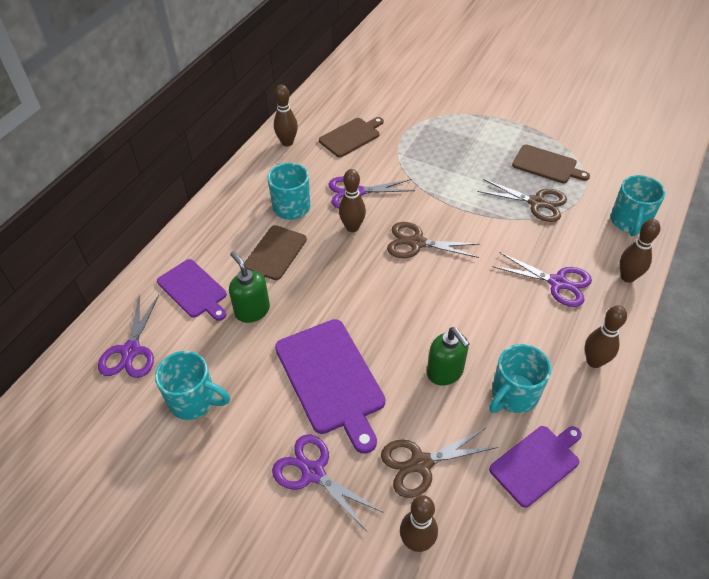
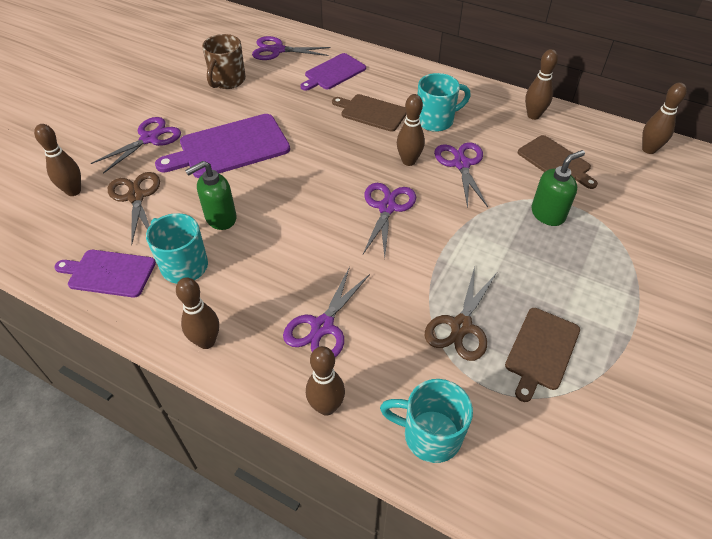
camera: 90 degrees right, 0 degrees up
turquoise mug [155,351,230,420] -> brown mug [202,34,246,89]
green soap dispenser [229,251,270,323] -> green soap dispenser moved to [531,150,585,226]
brown scissors [387,222,480,258] -> purple scissors [363,183,416,257]
purple cutting board [489,426,582,508] -> purple cutting board turned 135 degrees clockwise [54,250,156,298]
none -> brown bowling pin [642,82,687,154]

